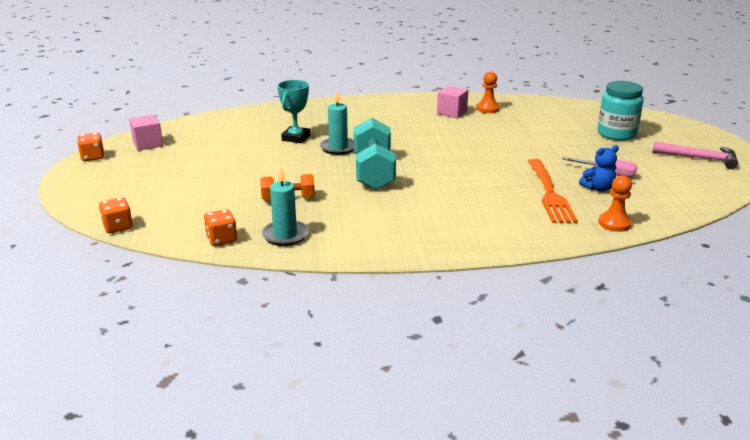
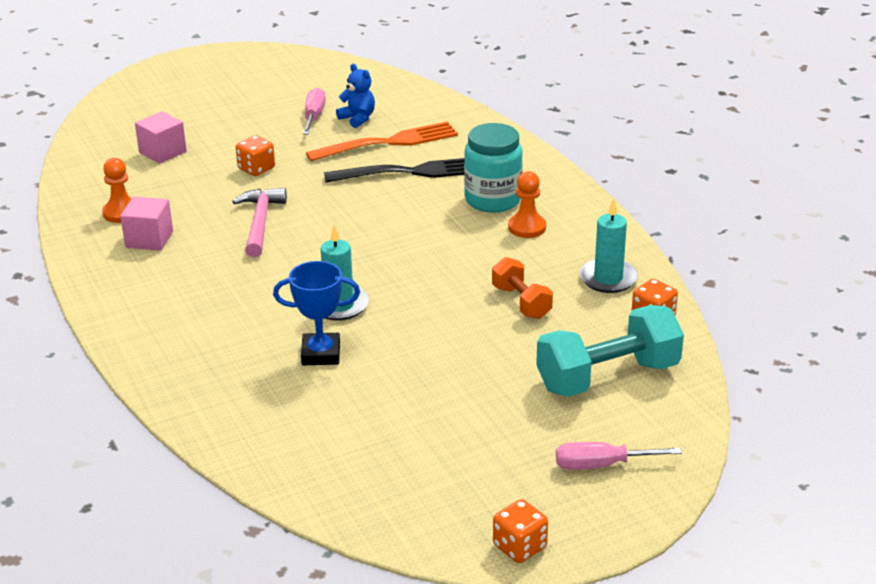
camera: 110 degrees left, 5 degrees up
orange dice [99,197,133,233] -> orange dice moved to [235,135,275,176]
pink cube [129,115,163,151] -> pink cube moved to [135,111,187,164]
turquoise trophy [277,80,310,143] -> blue trophy [273,261,360,365]
turquoise dumbbell [354,118,396,190] -> turquoise dumbbell moved to [536,305,684,397]
turquoise jar [598,81,643,141] -> turquoise jar moved to [464,123,523,213]
orange pawn [599,175,632,232] -> orange pawn moved to [508,171,546,238]
pink hammer [652,141,738,169] -> pink hammer moved to [232,188,287,257]
none -> black fork [324,158,465,183]
none -> pink screwdriver [556,442,682,470]

